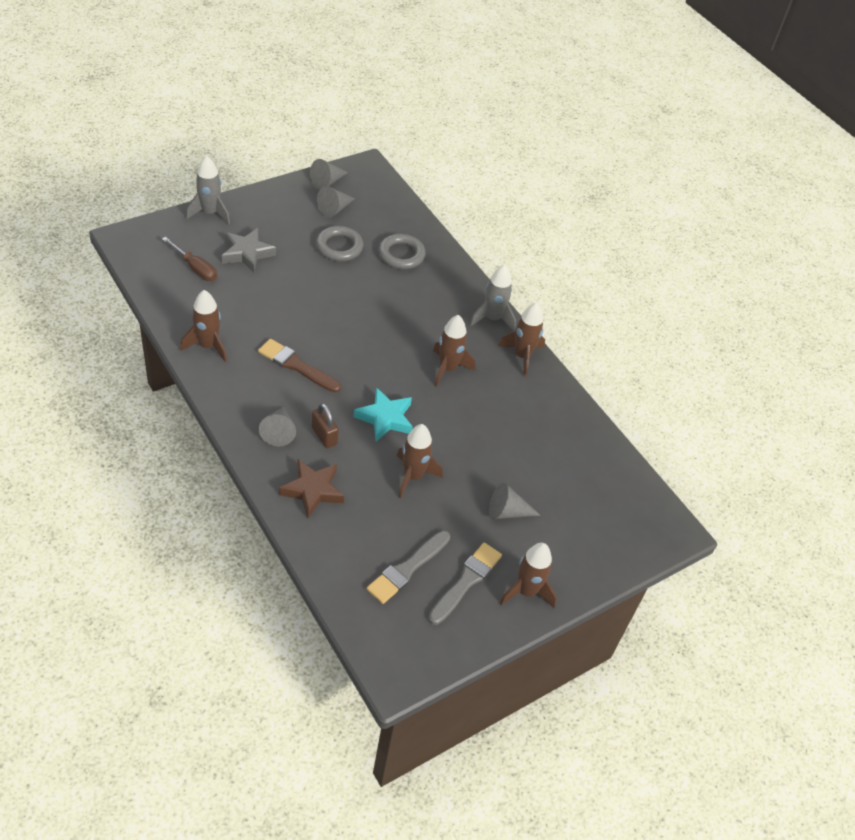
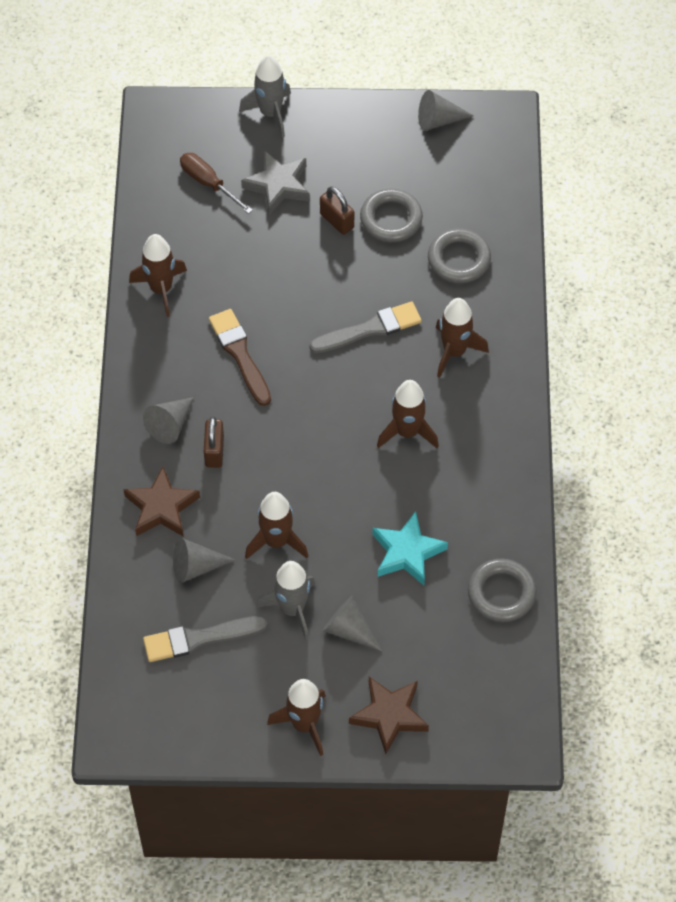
camera: 40 degrees right, 10 degrees up
brown screwdriver [162,237,217,281] -> brown screwdriver turned 150 degrees clockwise [180,153,253,214]
grey cone [317,186,355,218] -> grey cone moved to [173,538,235,583]
turquoise star [354,387,413,442] -> turquoise star moved to [373,511,448,585]
grey brush [428,543,502,625] -> grey brush moved to [309,302,422,353]
grey rocket [469,264,516,331] -> grey rocket moved to [256,561,315,640]
brown rocket [498,302,545,377] -> brown rocket moved to [436,298,489,378]
none -> brown padlock [320,186,354,235]
none -> brown star [349,677,429,754]
none -> grey ring [468,559,537,622]

